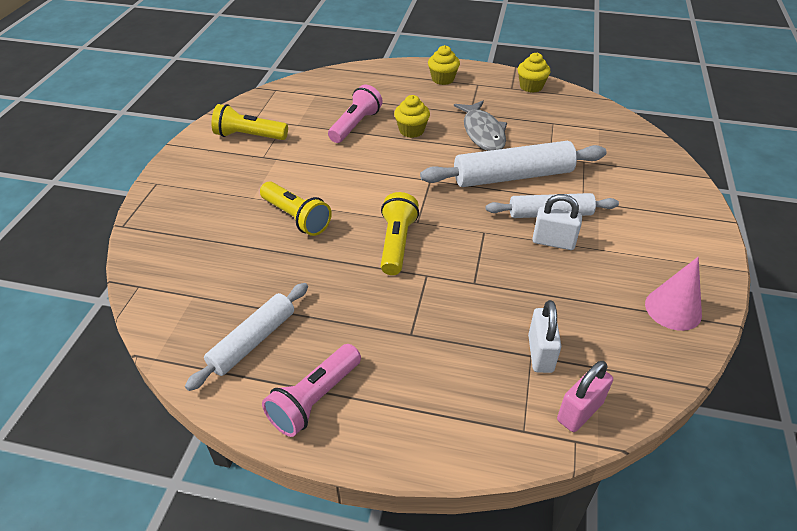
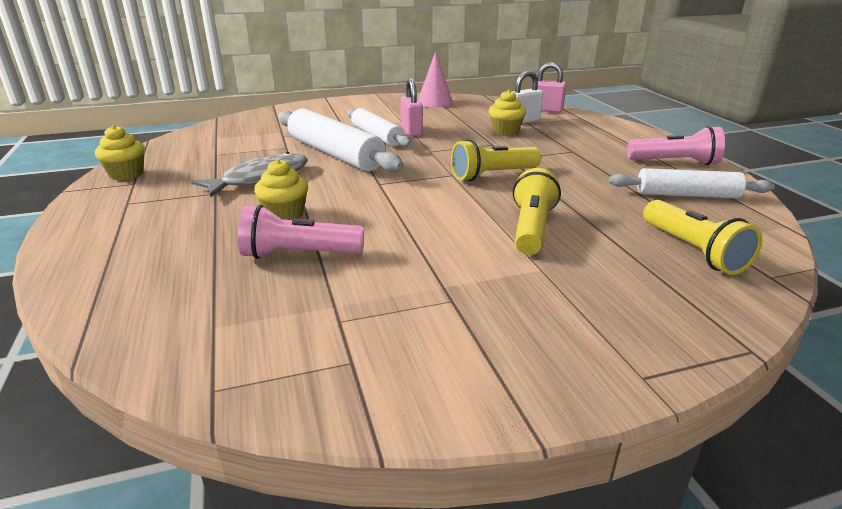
camera: 120 degrees left, 15 degrees down
yellow flashlight [211,104,288,140] -> yellow flashlight moved to [643,200,762,275]
yellow cupcake [428,45,460,85] -> yellow cupcake moved to [489,90,526,136]
white padlock [532,194,582,250] -> pink padlock [401,78,423,136]

